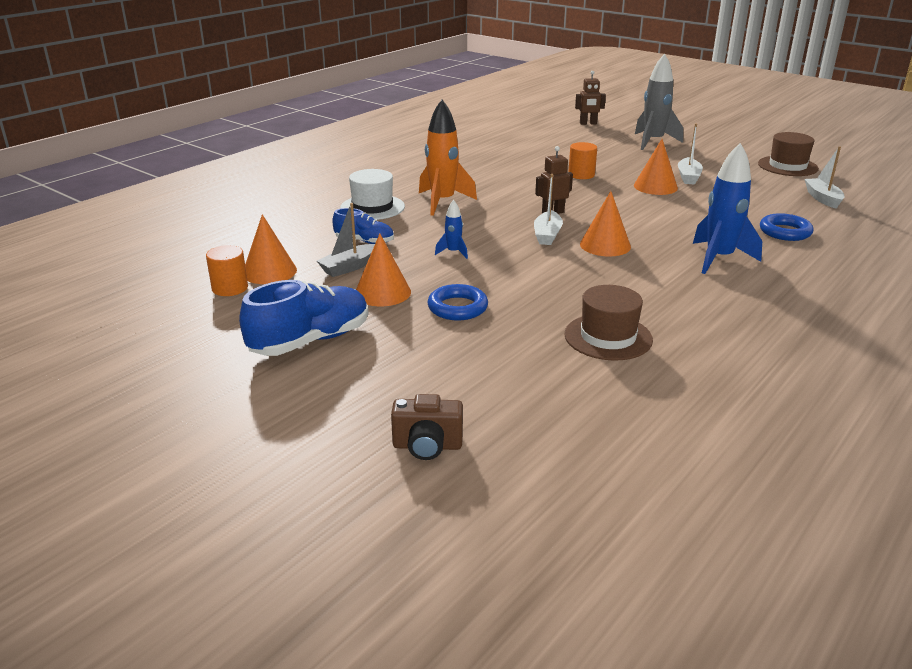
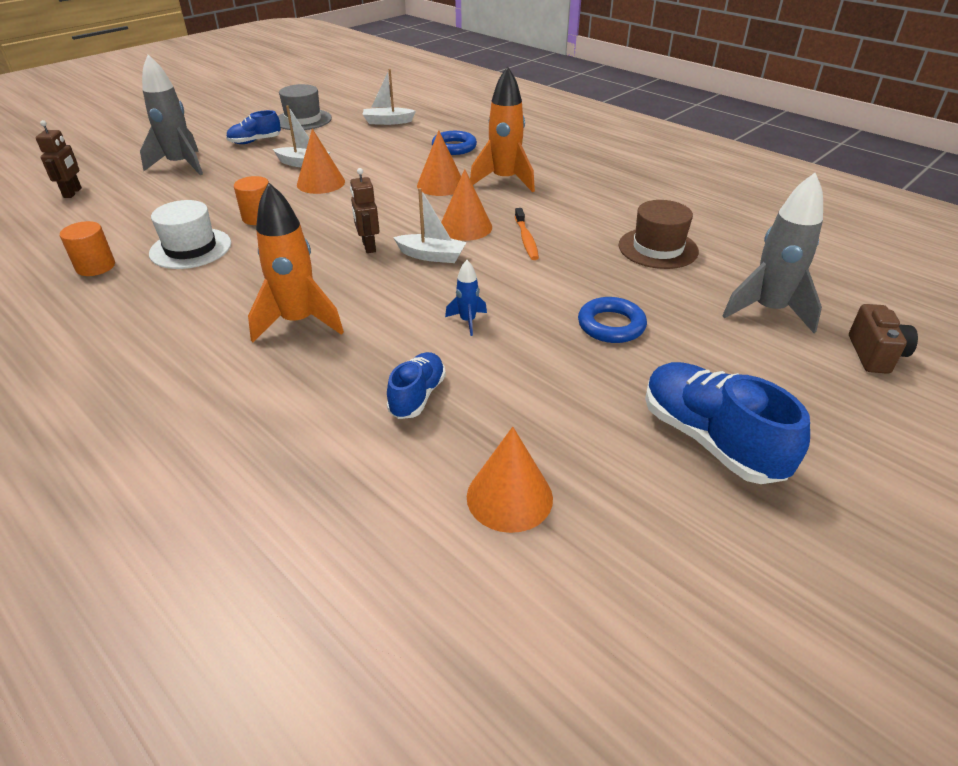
camera: 85 degrees left, 10 degrees up
orange cylinder [206,245,248,296] -> orange cylinder moved to [60,221,115,276]
grey boat [317,203,375,277] -> none
white hat [340,169,405,220] -> white hat moved to [149,200,231,269]
orange cone [356,234,411,307] -> orange cone moved to [417,131,461,196]
blue rocket [693,143,762,274] -> orange rocket [470,66,535,192]
brown hat [758,132,819,176] -> grey hat [278,84,332,130]
none -> blue shoe [226,110,281,144]
none -> orange toothbrush [515,208,539,260]
none -> grey rocket [722,173,823,333]

